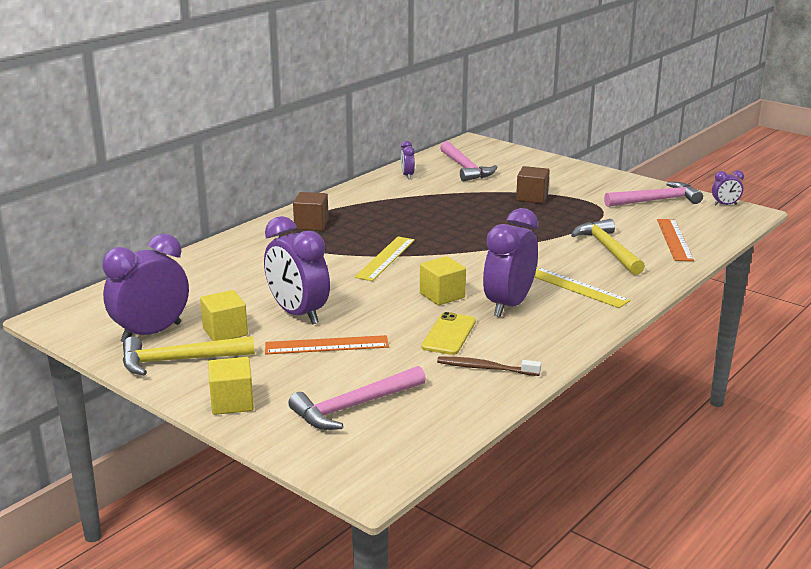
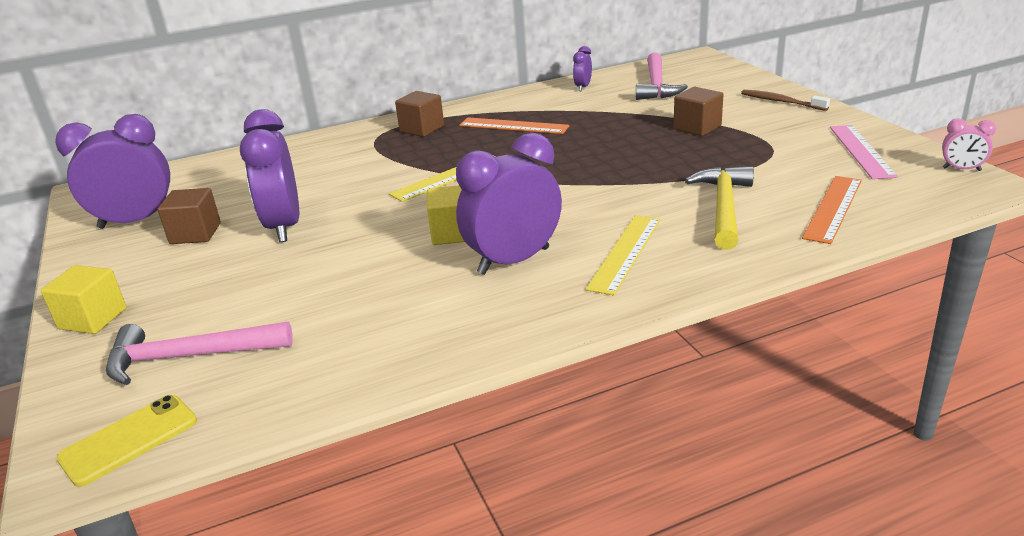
camera: 30 degrees right, 5 degrees up
yellow hammer [123,336,255,375] -> none
yellow cube [200,290,248,341] -> brown cube [158,188,221,244]
orange ruler [265,335,389,354] -> orange ruler moved to [459,117,570,134]
yellow phone [421,312,476,355] -> yellow phone moved to [57,395,197,487]
brown toothbrush [437,357,541,376] -> brown toothbrush moved to [741,90,830,111]
yellow ruler [534,267,630,308] -> yellow ruler turned 45 degrees clockwise [586,215,660,296]
pink hammer [604,182,703,207] -> pink ruler [830,125,898,179]
purple clock [712,170,744,206] -> pink clock [942,119,996,171]

